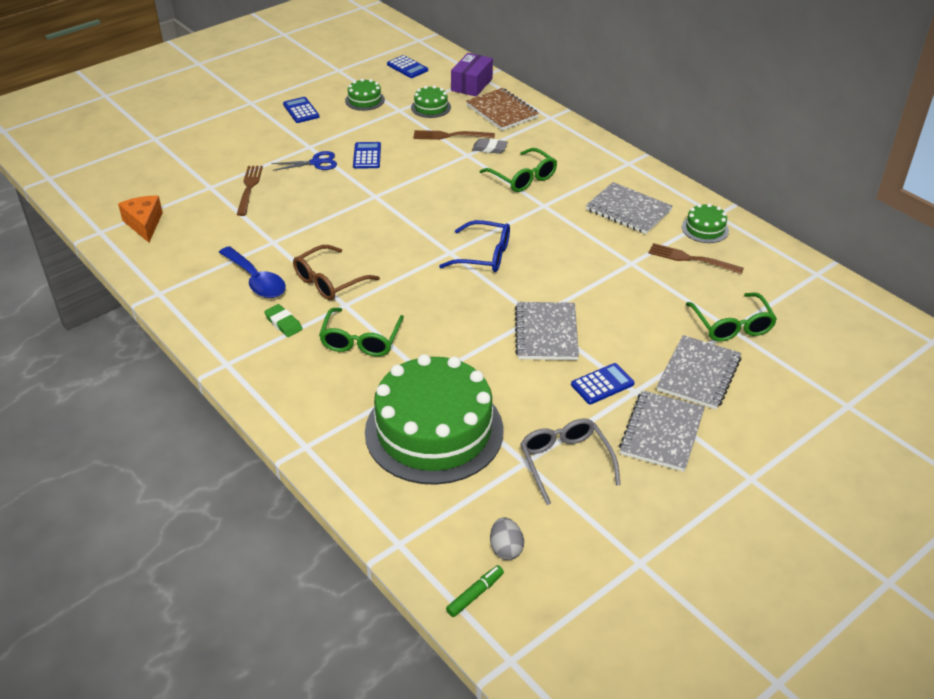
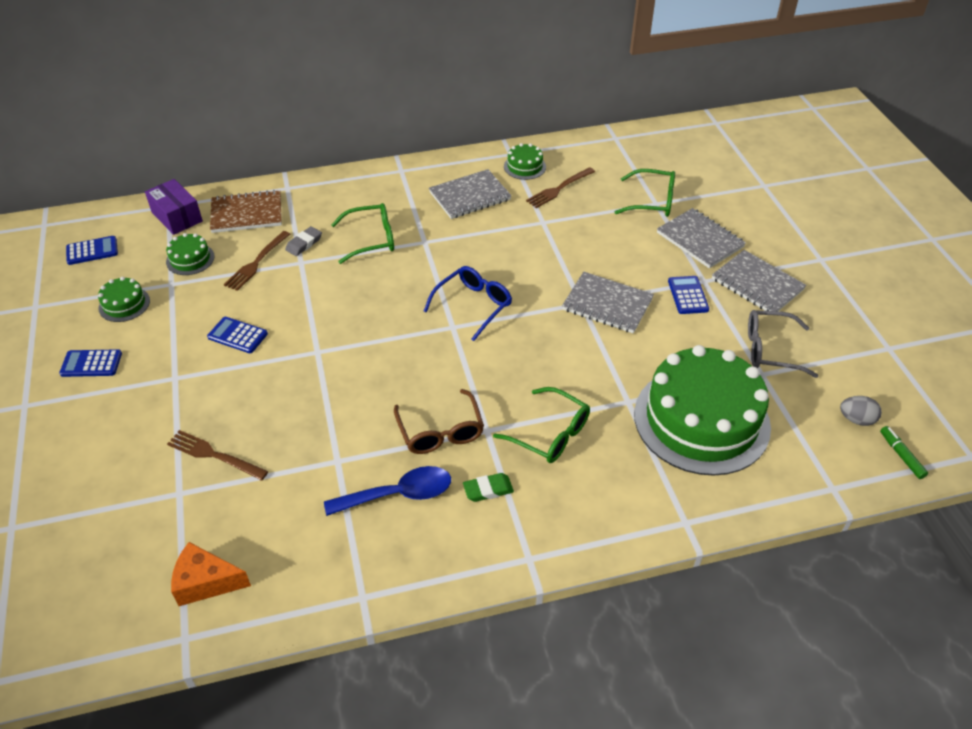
camera: 65 degrees left, 5 degrees up
blue scissors [272,151,337,171] -> none

